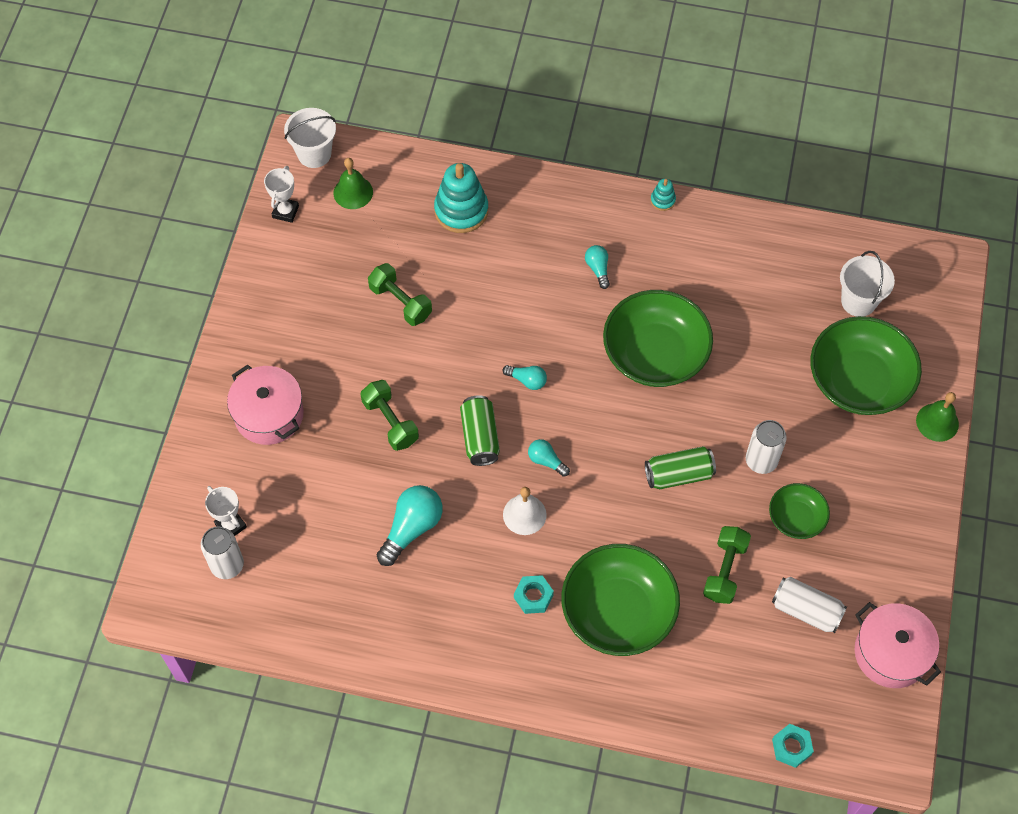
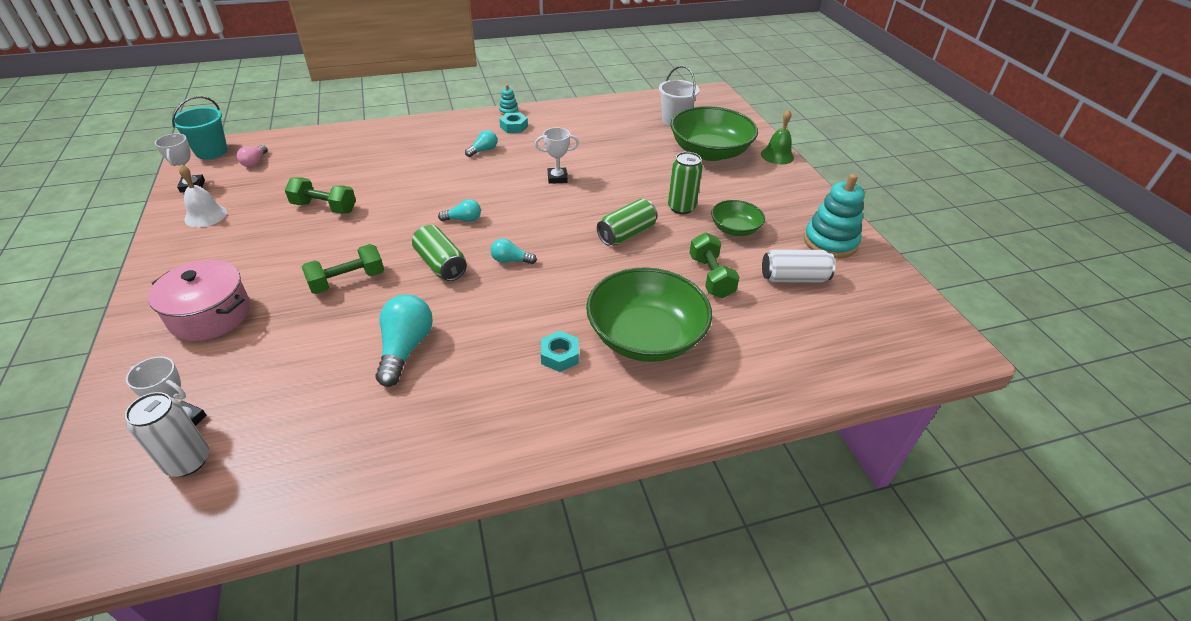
camera: 30 degrees left, 20 degrees down
white bucket [284,108,336,168] -> turquoise bucket [171,96,228,159]
green bell [334,158,373,209] -> pink light bulb [237,145,268,167]
green dumbbell [361,380,419,451] -> green dumbbell turned 60 degrees counterclockwise [302,244,384,294]
turquoise stacking toy [434,163,488,233] -> turquoise stacking toy moved to [804,174,865,258]
white bell [503,487,547,535] -> white bell moved to [179,165,227,228]
turquoise light bulb [585,245,610,289] -> turquoise light bulb turned 90 degrees clockwise [465,130,497,157]
green bowl [603,290,713,387] -> white trophy [535,127,579,184]
white can [746,420,787,474] -> green can [668,152,703,214]
turquoise nut [772,724,814,768] -> turquoise nut moved to [499,113,528,133]
pink pot [855,602,941,688] -> none

